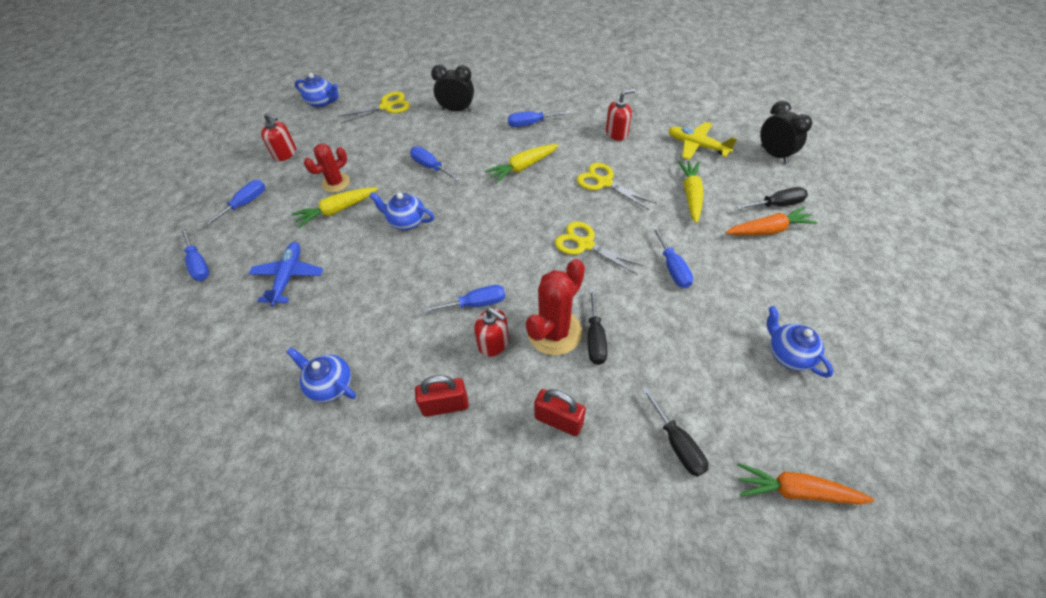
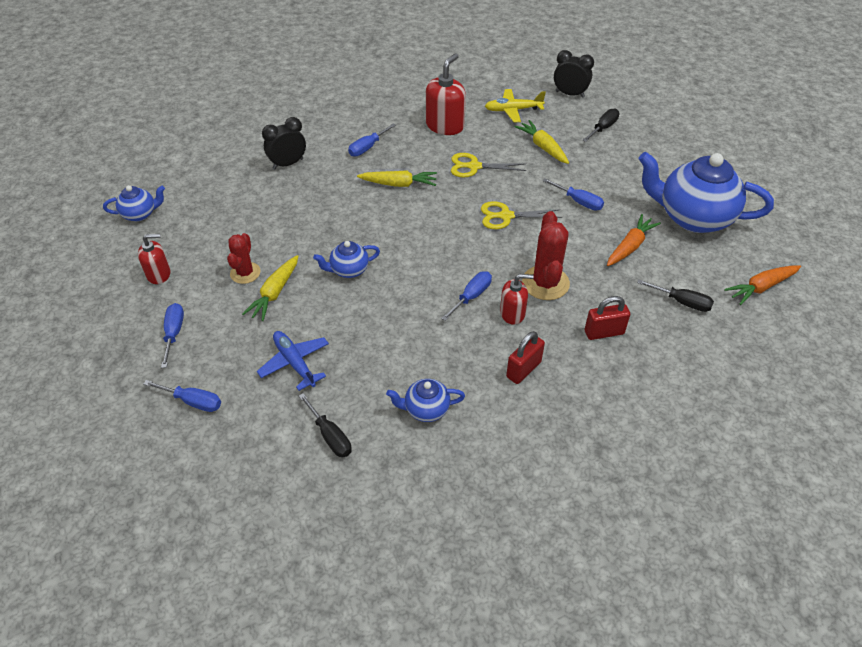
camera: 40 degrees left, 5 degrees down
yellow scissors [338,92,410,124] -> none
blue screwdriver [410,147,460,181] -> none
yellow carrot [485,144,558,184] -> yellow carrot turned 105 degrees counterclockwise [357,170,437,187]
black screwdriver [588,289,607,365] -> black screwdriver moved to [299,393,352,457]
red soap dispenser [606,89,635,141] -> red soap dispenser [426,53,466,135], size x1.61
orange carrot [726,207,818,236] -> orange carrot moved to [607,214,661,266]
blue teapot [767,306,833,378] -> blue teapot [638,152,774,233], size x2.13

